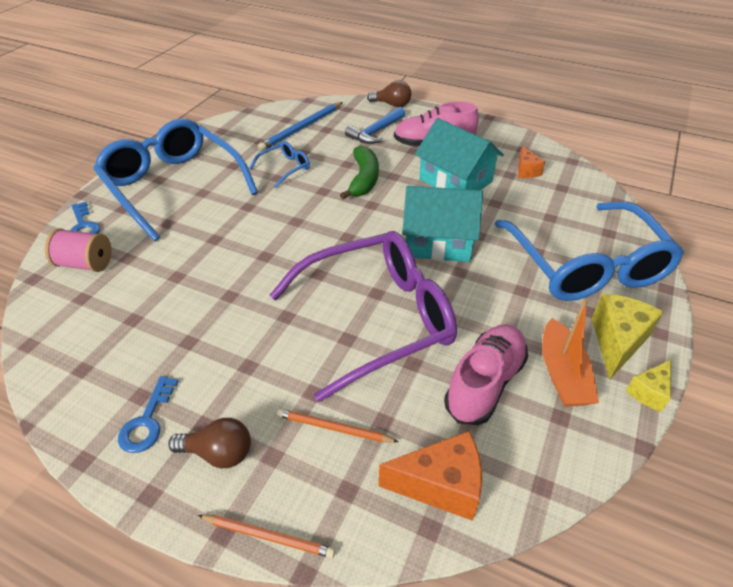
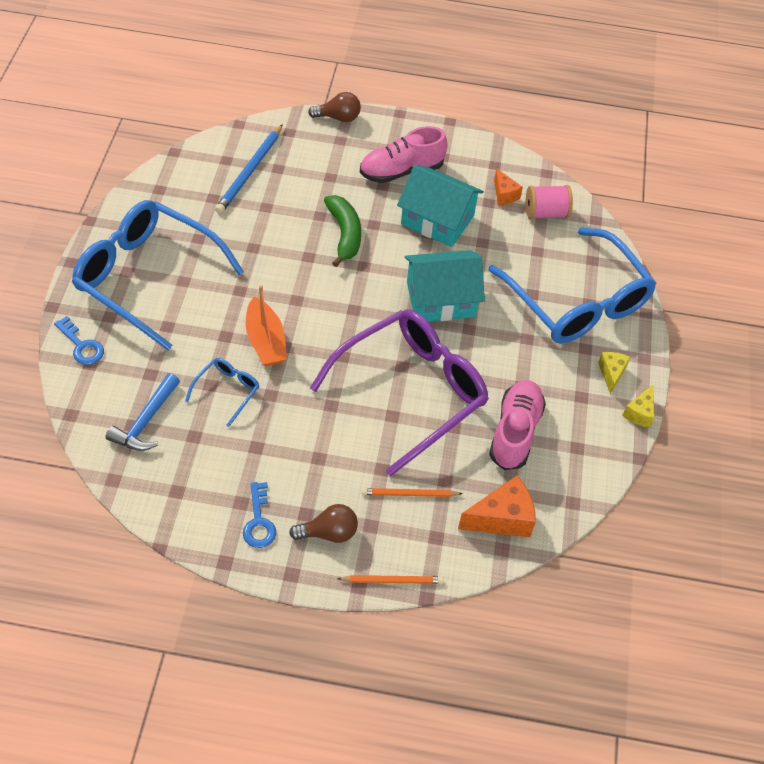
camera: 20 degrees left, 10 degrees up
pink spool [45,228,112,272] -> pink spool moved to [526,185,573,219]
blue glasses [249,141,310,188] -> blue glasses moved to [185,358,259,427]
blue hammer [345,107,405,144] -> blue hammer moved to [106,373,180,451]
orange boat [542,299,599,406] -> orange boat moved to [246,285,287,366]
yellow cheese [592,294,663,379] -> yellow cheese [598,352,630,394], size x0.59

